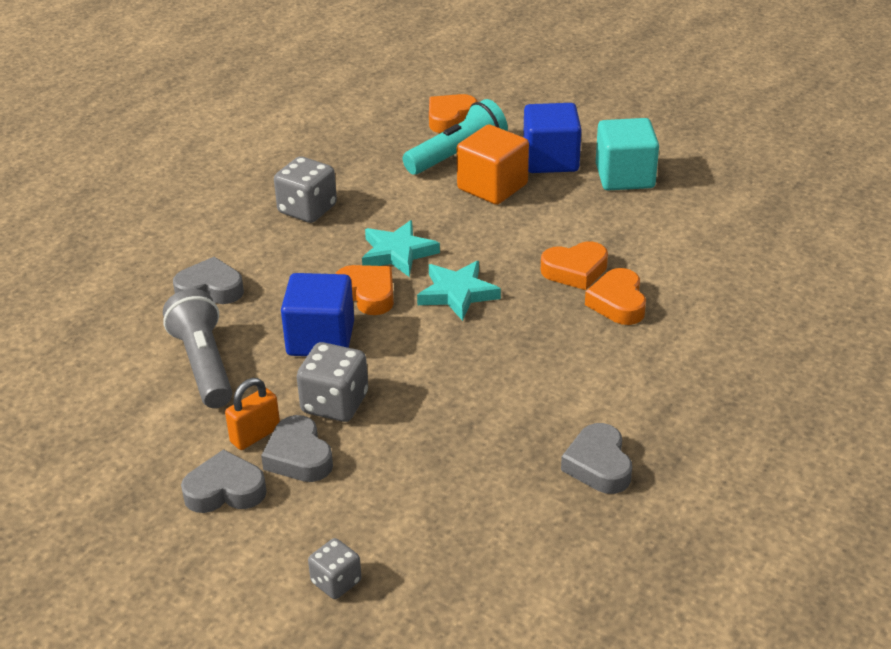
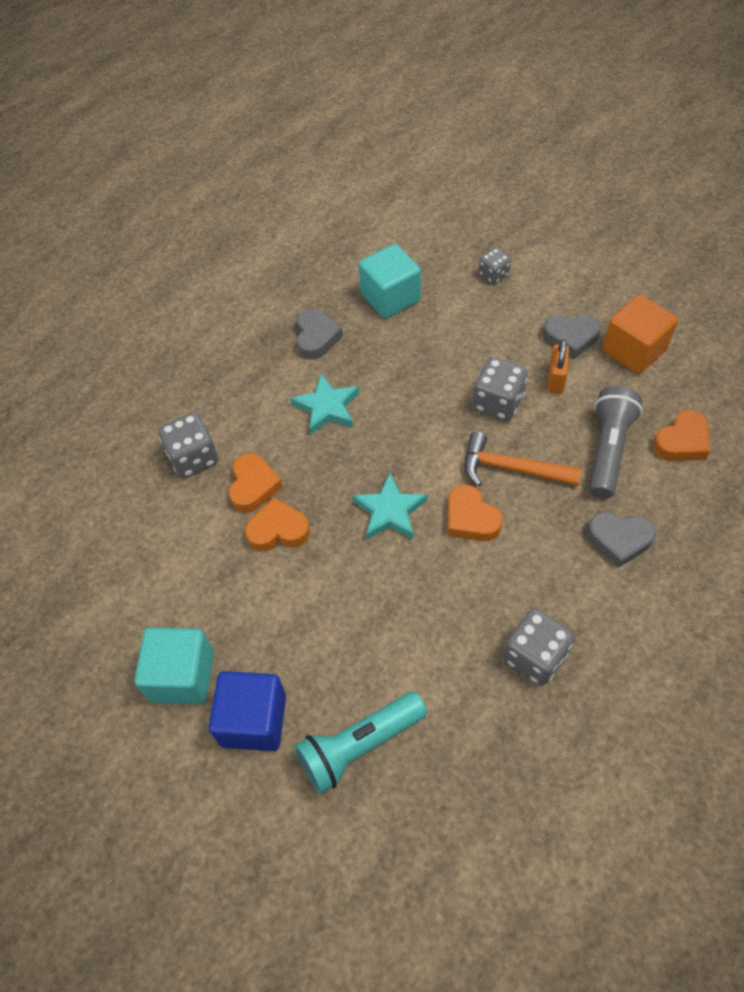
camera: 170 degrees left, 20 degrees up
grey flashlight [163,289,232,408] -> grey flashlight turned 150 degrees counterclockwise [589,386,643,498]
orange padlock [225,378,280,450] -> orange padlock turned 45 degrees counterclockwise [548,339,569,394]
grey heart [261,415,333,482] -> none
blue cube [281,273,354,356] -> orange hammer [465,432,582,486]
turquoise star [362,220,440,277] -> turquoise star moved to [290,374,359,435]
orange heart [429,94,478,133] -> orange heart moved to [653,410,710,461]
orange cube [457,124,529,205] -> orange cube moved to [602,295,678,374]
none -> grey dice [158,412,218,478]
none -> turquoise cube [359,244,421,319]

